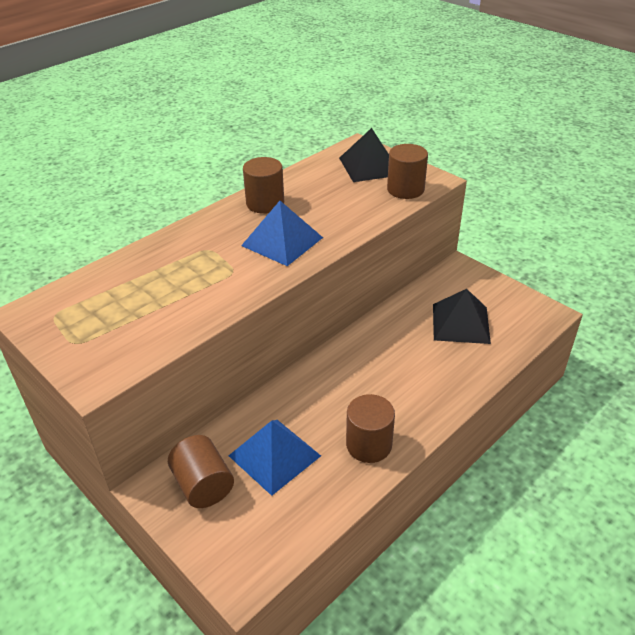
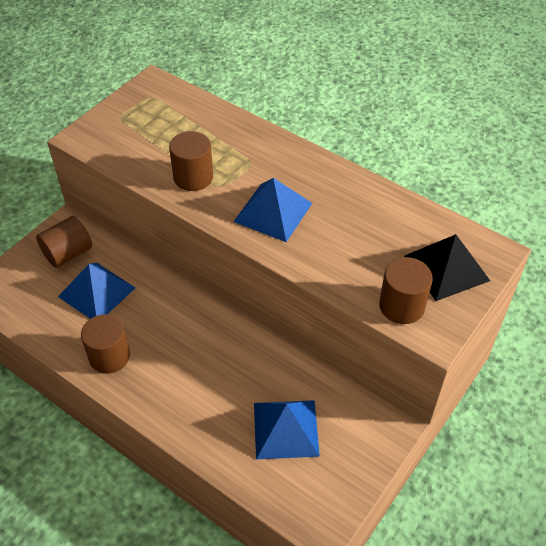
camera: 80 degrees right, 10 degrees up
brown cylinder [243,157,284,214] -> brown cylinder moved to [169,131,213,191]
black pyramid [433,289,491,344] -> blue pyramid [254,400,320,459]

